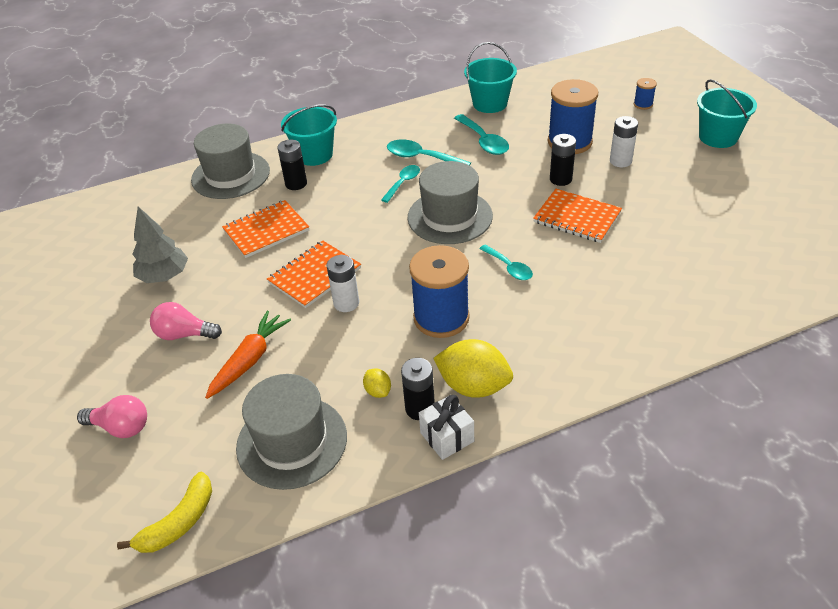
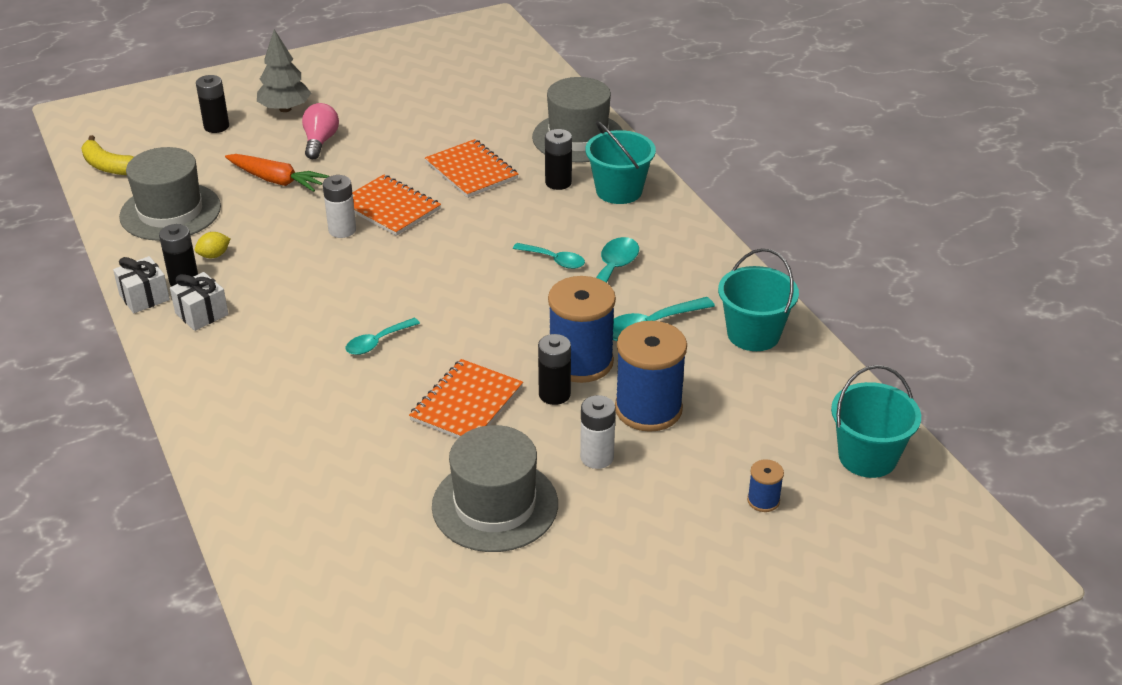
camera: 85 degrees right, 5 degrees down
pink light bulb [77,395,147,438] -> black battery [196,75,229,133]
grey tree [133,207,188,283] -> grey tree moved to [257,29,311,112]
grey hat [408,161,493,244] -> grey hat moved to [432,425,558,552]
blue spool [409,245,470,338] -> blue spool moved to [548,276,616,383]
yellow lemon [433,339,513,398] -> white gift [170,272,228,331]
turquoise bucket [697,79,757,148] -> turquoise bucket moved to [831,365,921,478]

